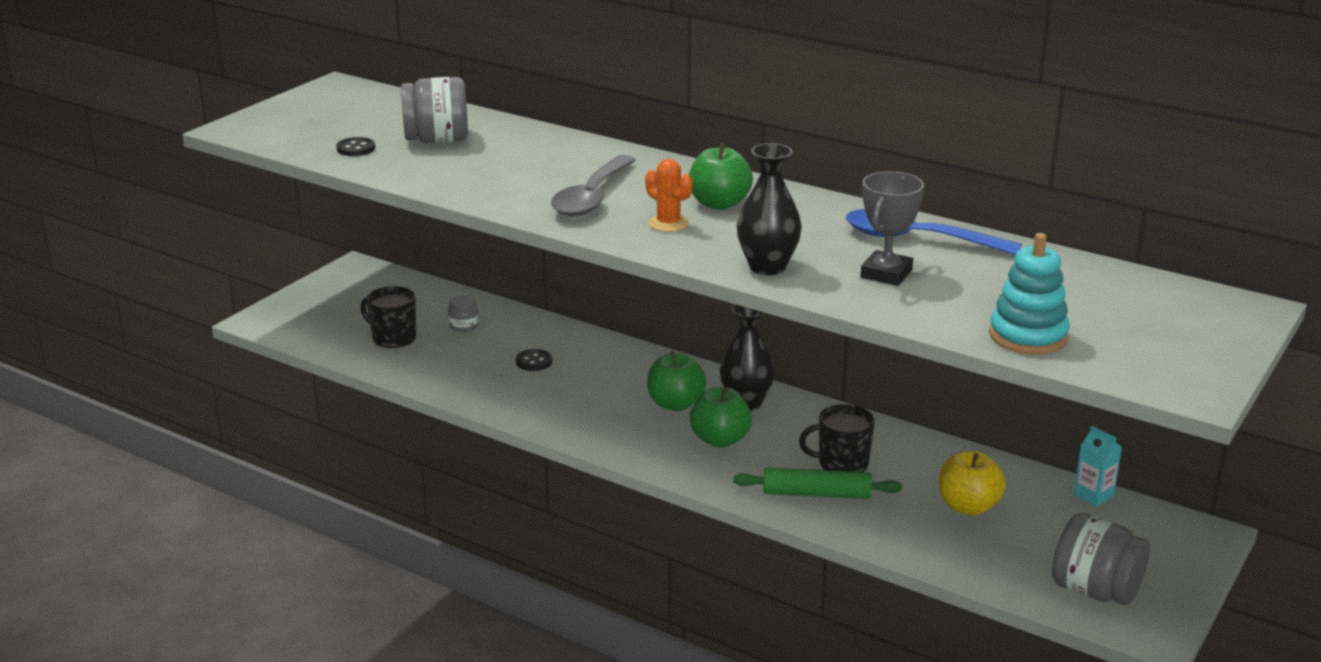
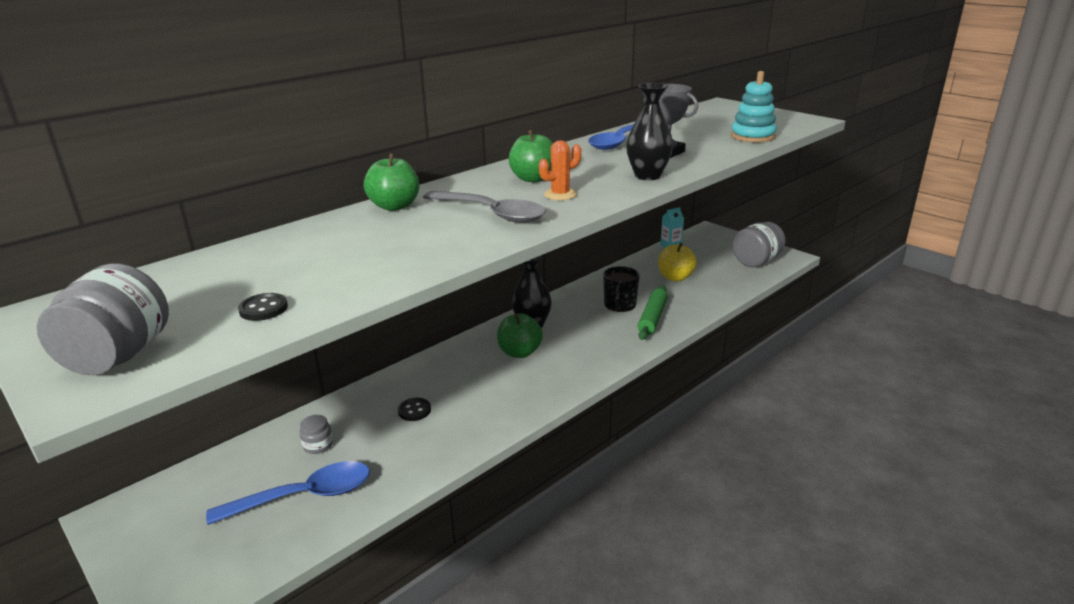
camera: 75 degrees left, 0 degrees up
black mug [360,286,416,348] -> blue spoon [206,461,370,525]
grey jar [401,77,468,143] -> grey jar moved to [37,263,169,375]
green apple [690,387,752,447] -> green apple moved to [364,153,419,211]

